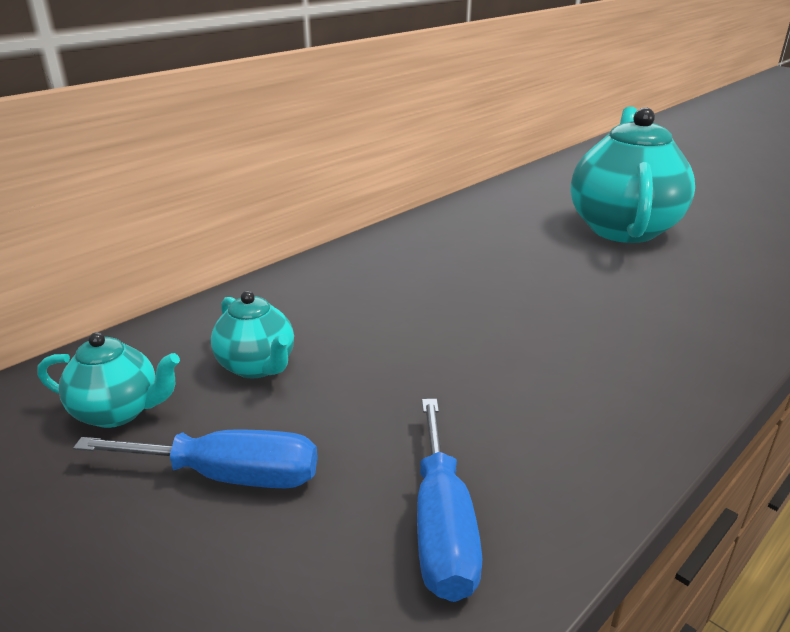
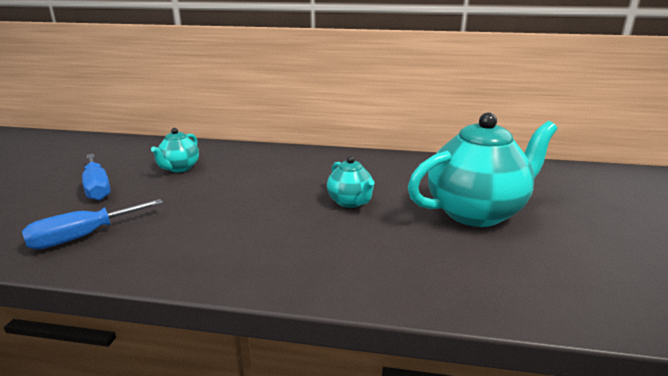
camera: 55 degrees right, 5 degrees down
turquoise teapot [38,332,180,428] -> turquoise teapot moved to [327,156,374,208]

